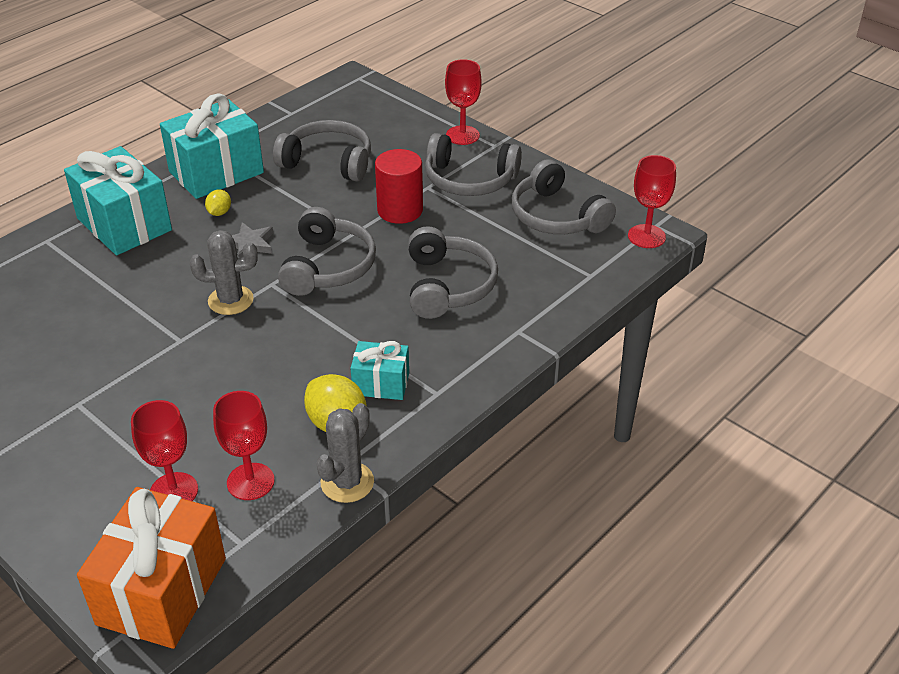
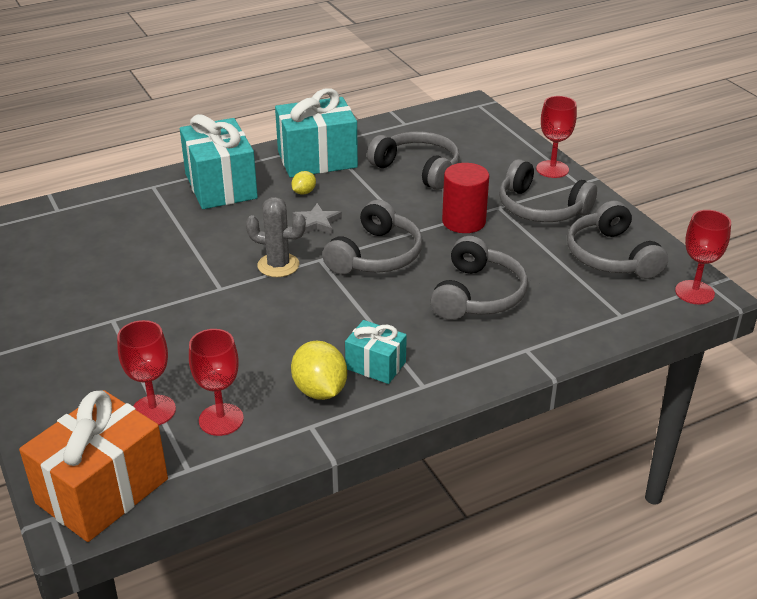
camera: 20 degrees right, 5 degrees down
grey cactus [316,403,374,503] -> none

